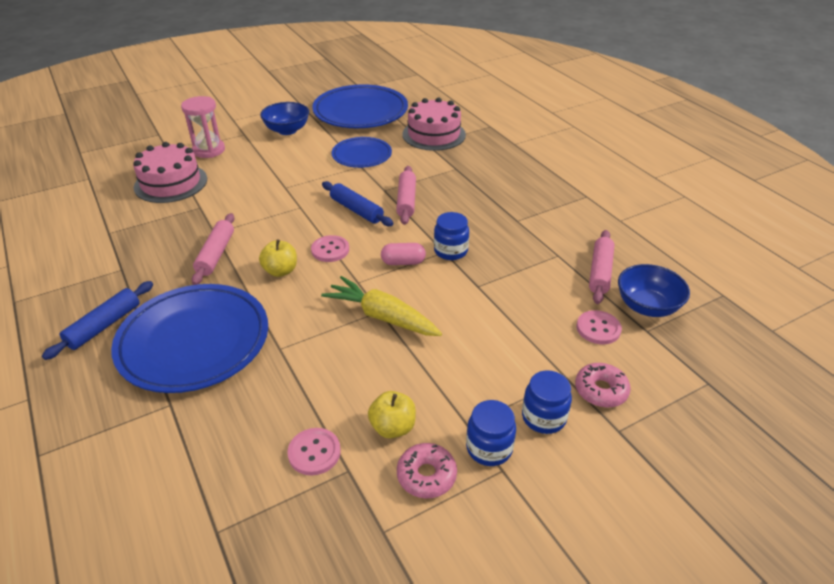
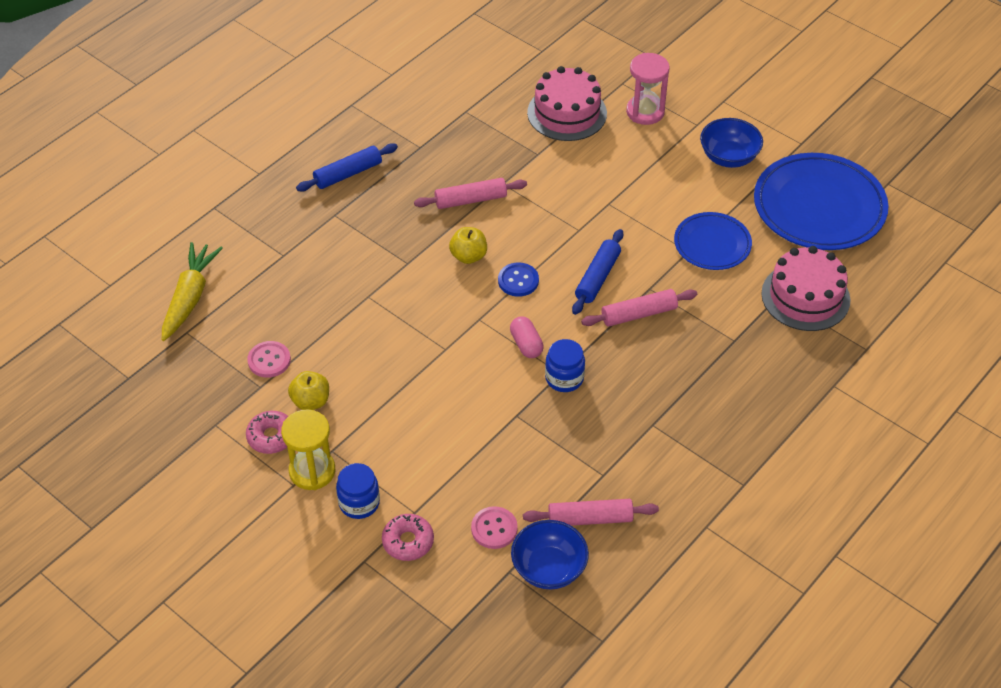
camera: 70 degrees right, 10 degrees up
blue rolling pin [42,281,153,360] -> blue rolling pin turned 45 degrees counterclockwise [296,143,398,192]
blue plate [111,284,268,393] -> none
pink button [311,235,349,262] -> blue button [498,262,539,297]
yellow carrot [321,276,442,336] -> yellow carrot moved to [162,242,223,341]
blue jar [466,400,516,466] -> yellow hourglass [281,409,335,490]

